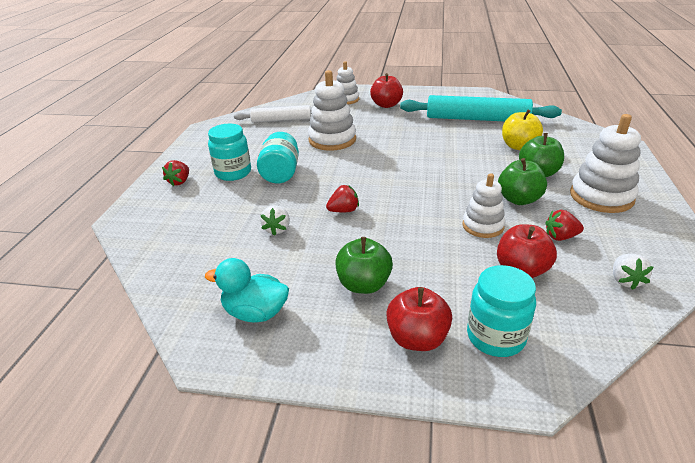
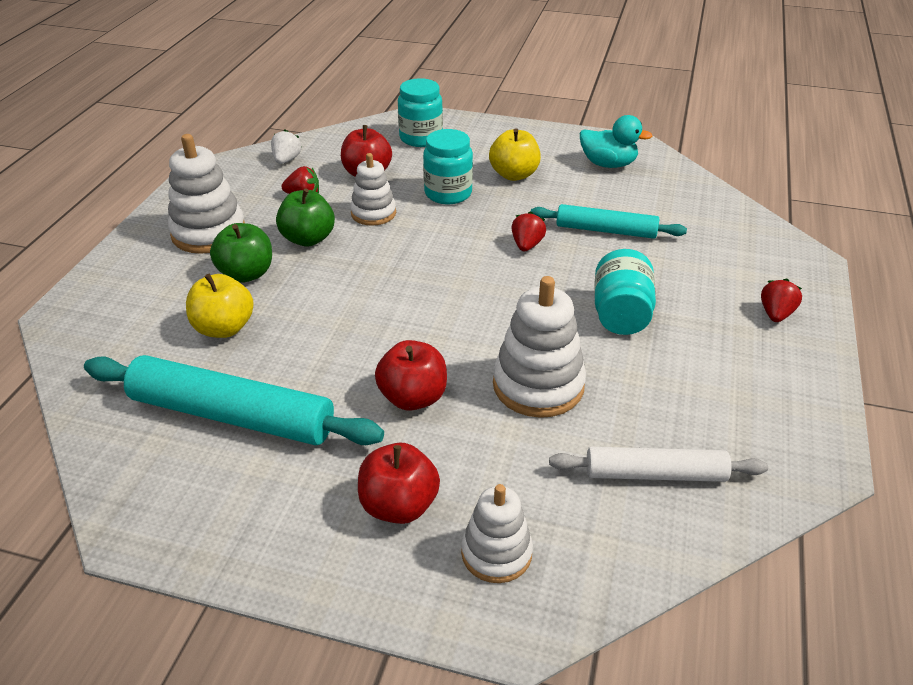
camera: 175 degrees left, 5 degrees up
turquoise jar [208,124,251,181] -> turquoise jar moved to [423,129,473,204]
white strawberry [260,205,290,236] -> turquoise rolling pin [531,204,687,239]
red strawberry [326,185,359,212] -> red strawberry turned 120 degrees clockwise [511,212,546,251]
green apple [335,237,393,294] -> yellow apple [489,128,541,181]
red apple [386,287,452,351] -> red apple moved to [375,340,447,411]

